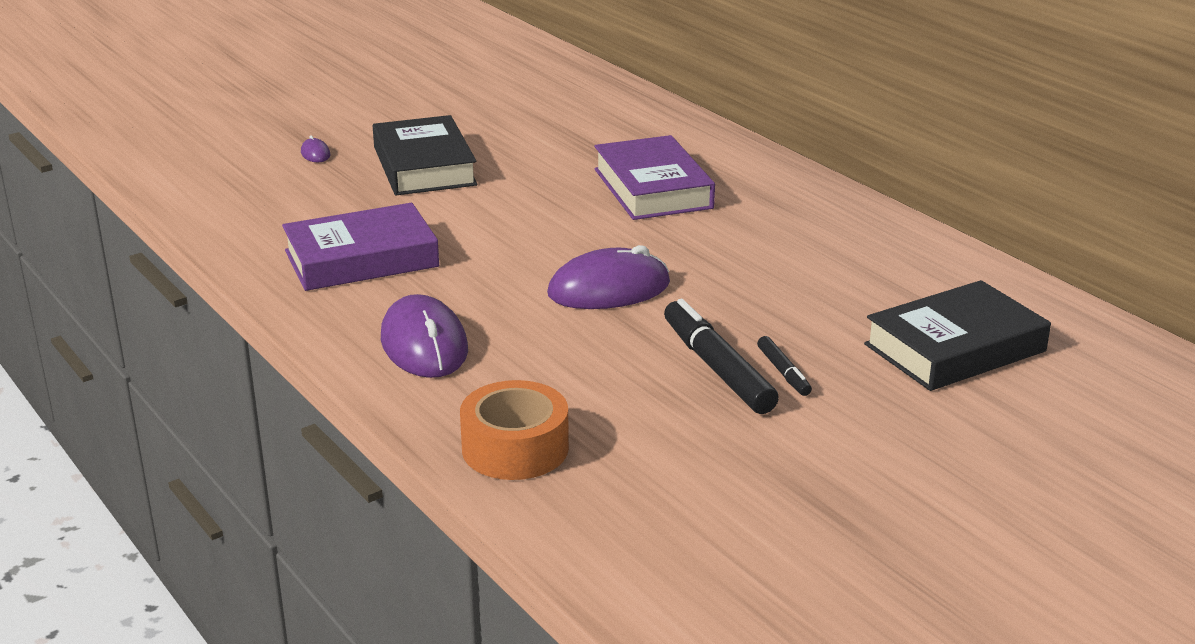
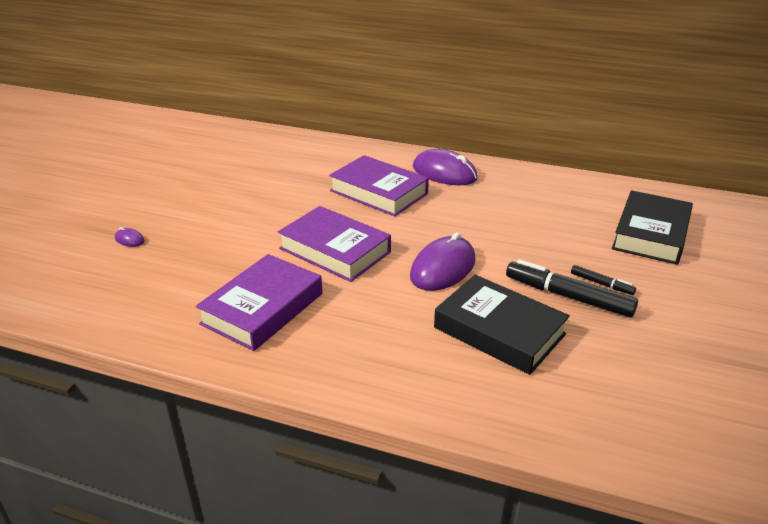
camera: 35 degrees left, 5 degrees up
black book [373,115,477,195] -> black book moved to [434,275,570,375]
purple mouse [381,294,468,378] -> purple mouse moved to [413,149,478,185]
orange tape [460,380,569,480] -> none
none -> purple book [278,206,391,282]

